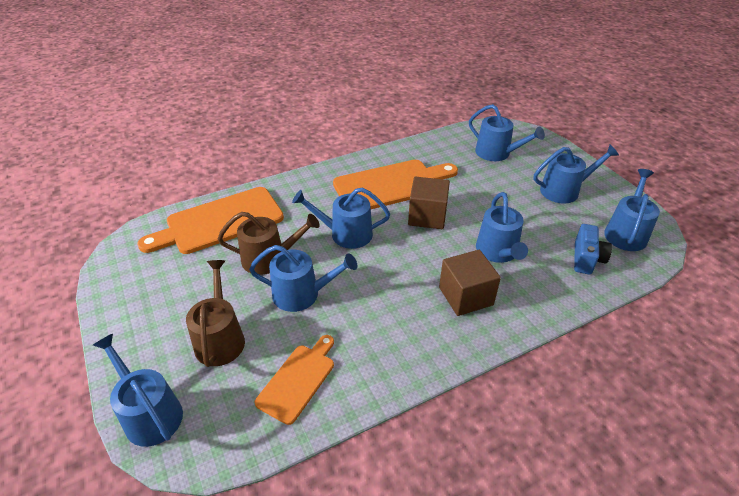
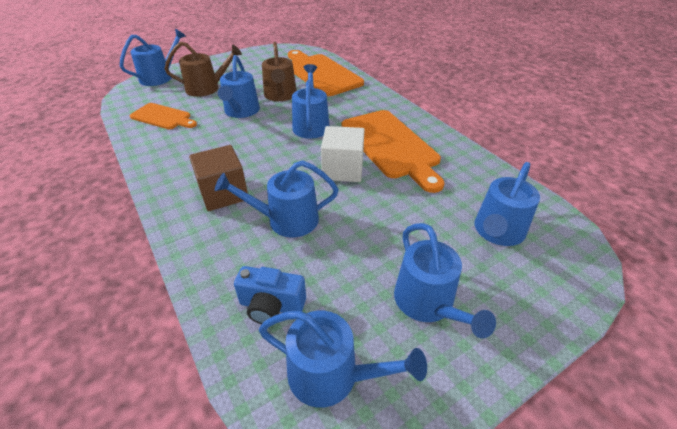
camera: 85 degrees right, 0 degrees up
brown cube [408,177,450,229] -> white cube [321,126,365,182]

